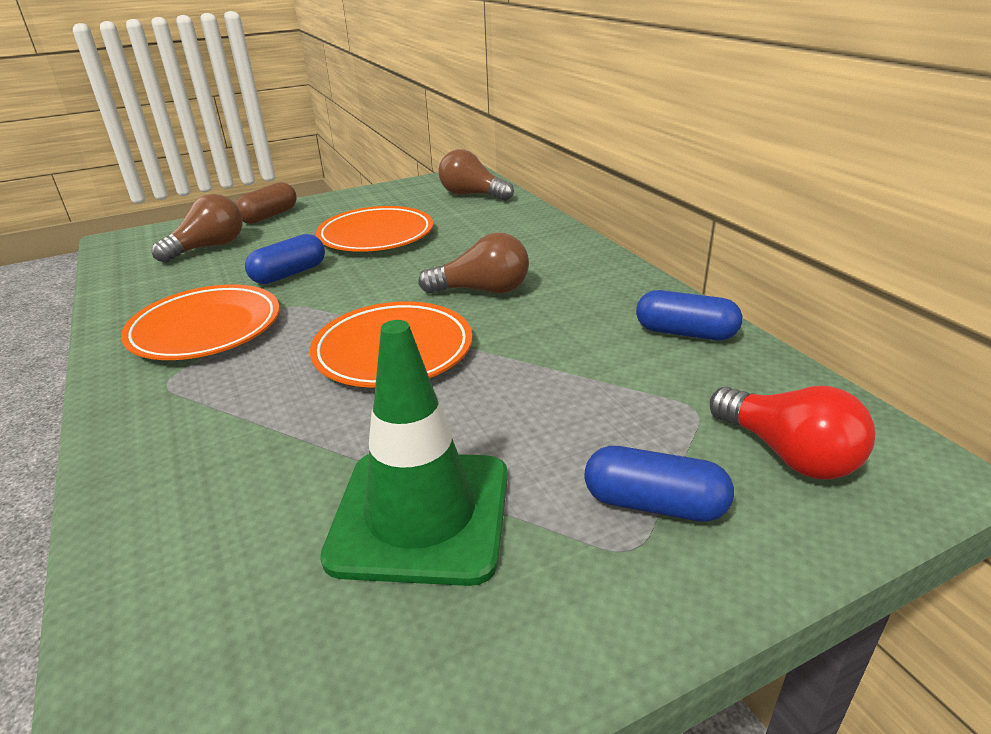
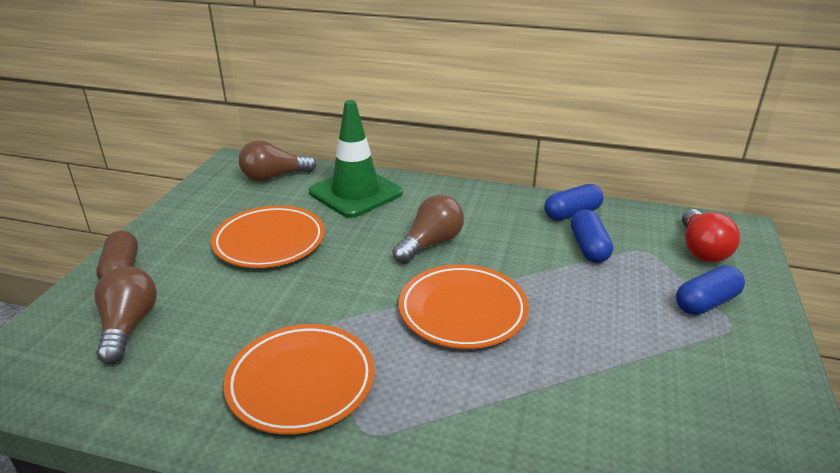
camera: 50 degrees left, 0 degrees up
blue capsule [245,234,325,284] -> blue capsule moved to [571,209,613,263]
green traffic cone [320,320,508,586] -> green traffic cone moved to [309,100,403,218]
red light bulb [710,386,875,480] -> red light bulb turned 90 degrees clockwise [682,209,740,262]

